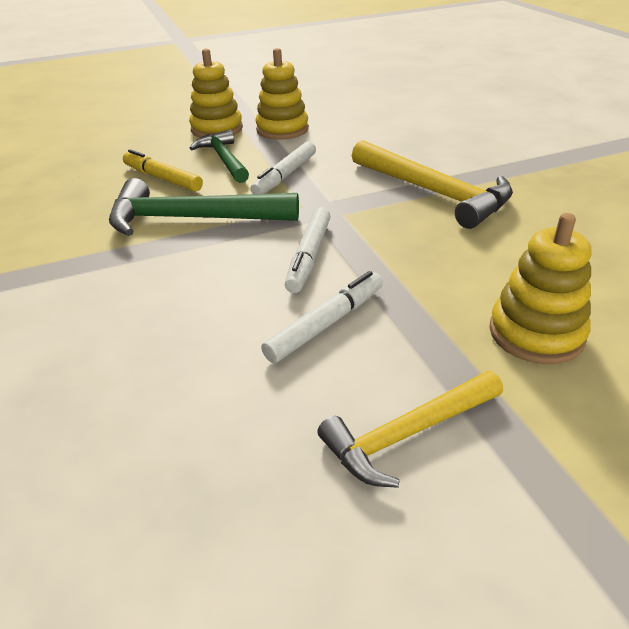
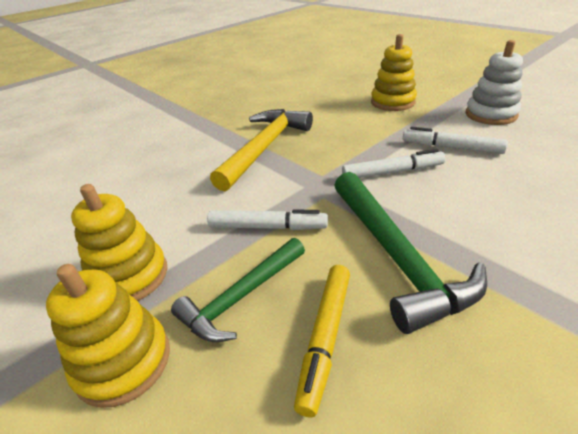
camera: 110 degrees left, 0 degrees up
yellow hammer [317,371,503,488] -> white stacking toy [466,40,523,125]

